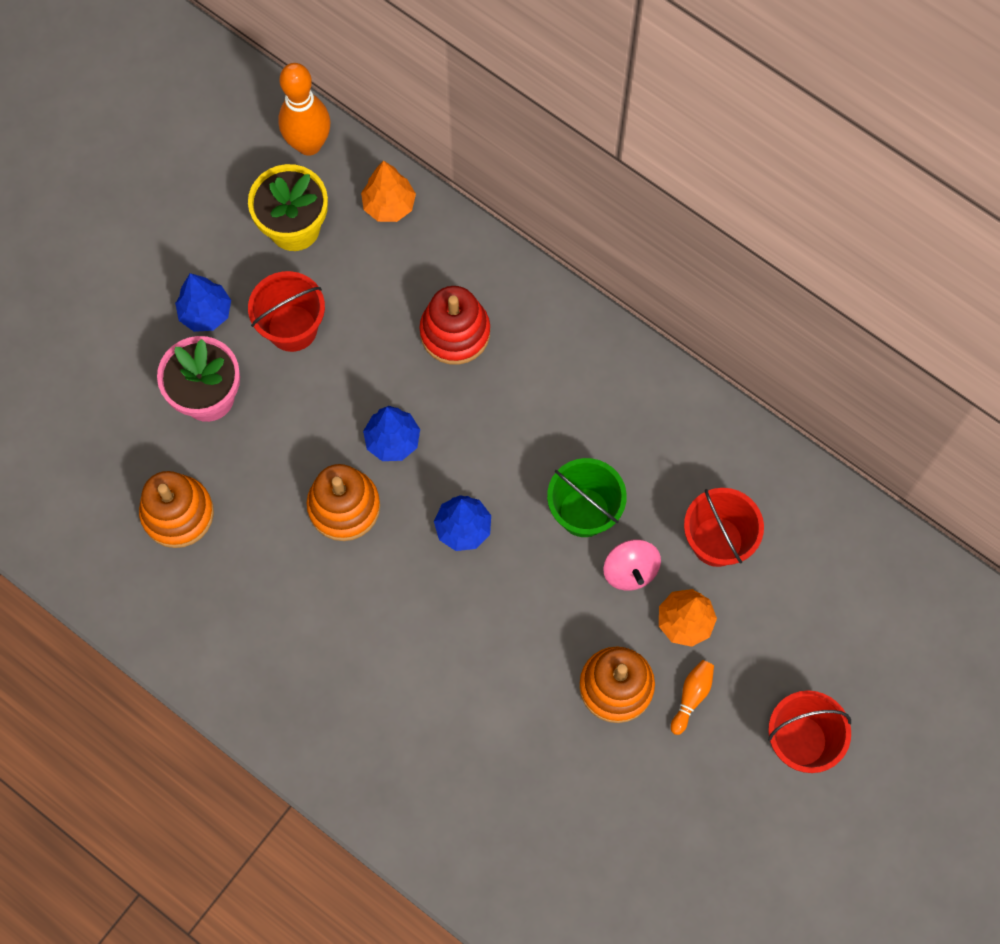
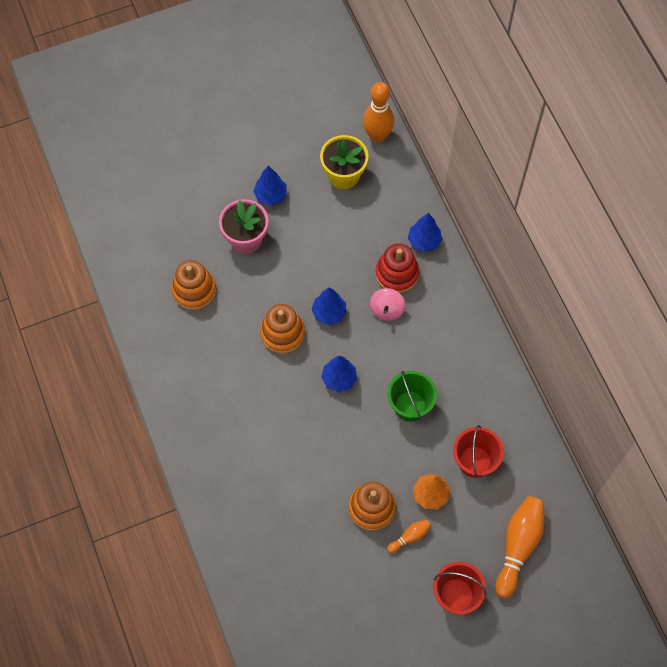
camera: 30 degrees right, 5 degrees down
red bucket [248,271,325,352] -> none
orange tree [361,161,416,222] -> none
pink spinning top [603,540,661,591] -> pink spinning top moved to [370,288,405,321]
none -> blue tree [408,213,442,252]
none -> orange bowling pin [495,496,544,598]

